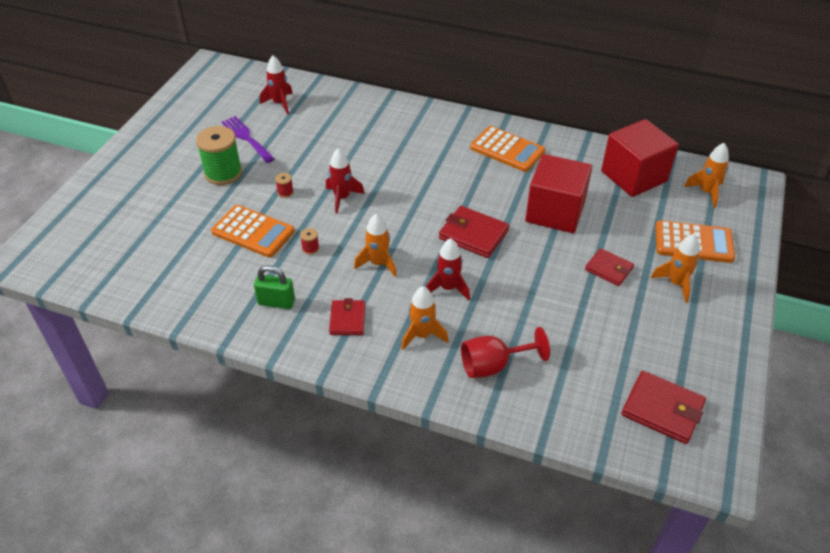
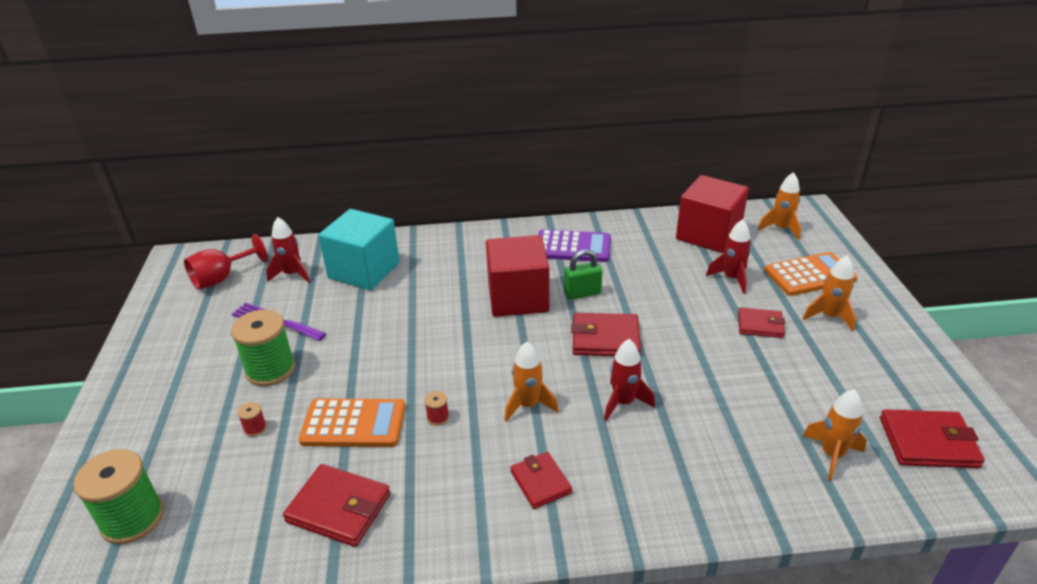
camera: 25 degrees left, 10 degrees down
green padlock [254,265,295,309] -> green padlock moved to [564,249,603,300]
red spool [275,173,294,198] -> red spool moved to [237,402,267,437]
red rocket [326,149,365,214] -> red rocket moved to [706,219,751,294]
orange rocket [401,286,448,350] -> orange rocket moved to [803,389,867,481]
red goblet [461,327,550,378] -> red goblet moved to [184,234,268,289]
orange calculator [470,126,545,172] -> purple calculator [538,229,611,262]
red cube [525,154,592,233] -> red cube moved to [486,235,549,317]
none -> green spool [73,449,164,544]
none -> red wallet [283,464,390,547]
none -> turquoise cube [318,209,400,290]

